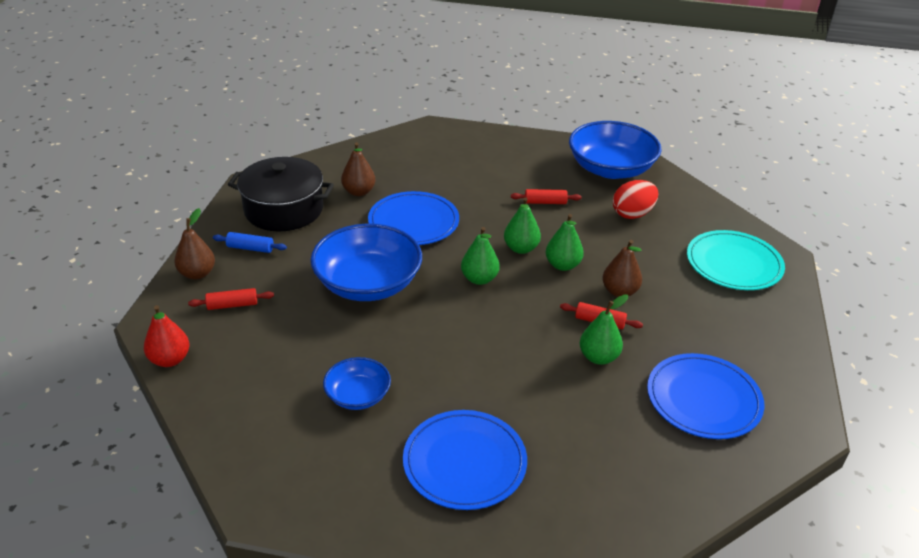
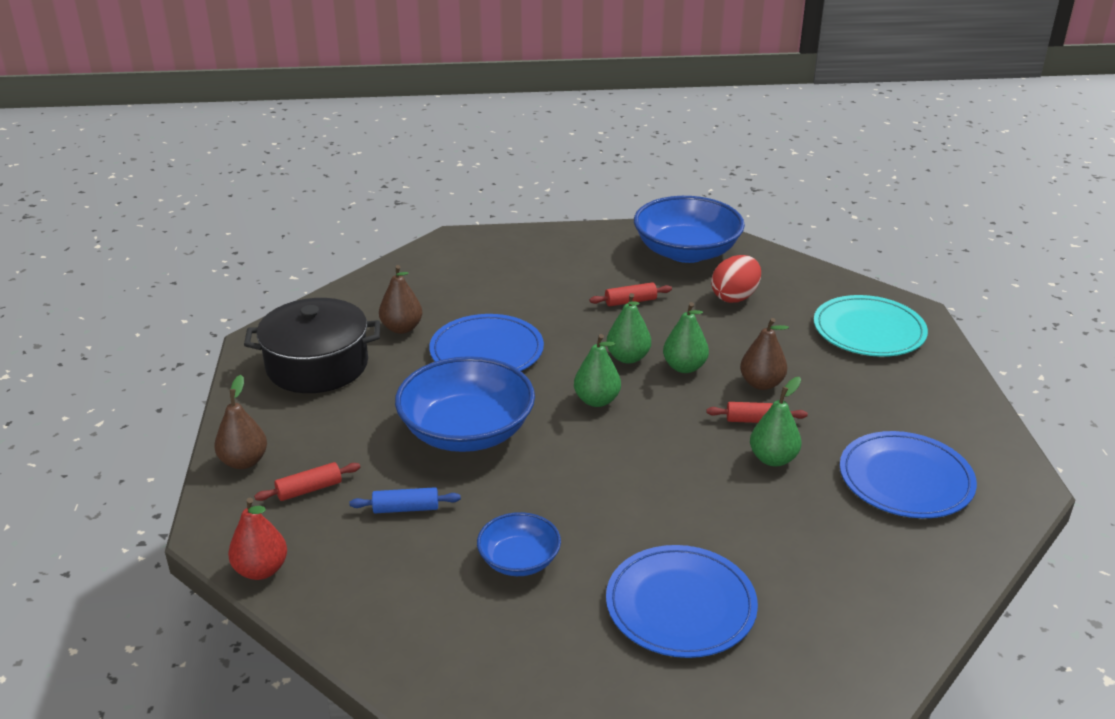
camera: 15 degrees left, 5 degrees down
blue rolling pin [213,232,287,253] -> blue rolling pin moved to [349,487,461,513]

